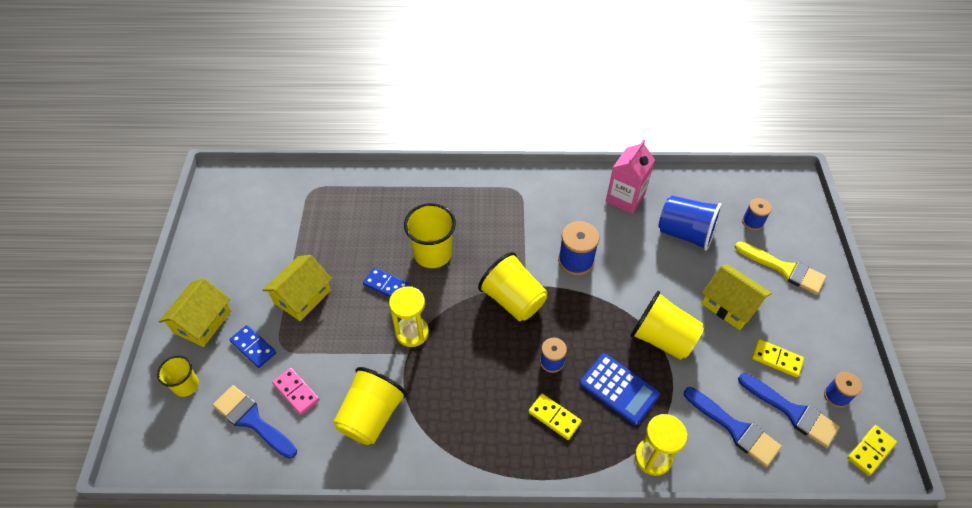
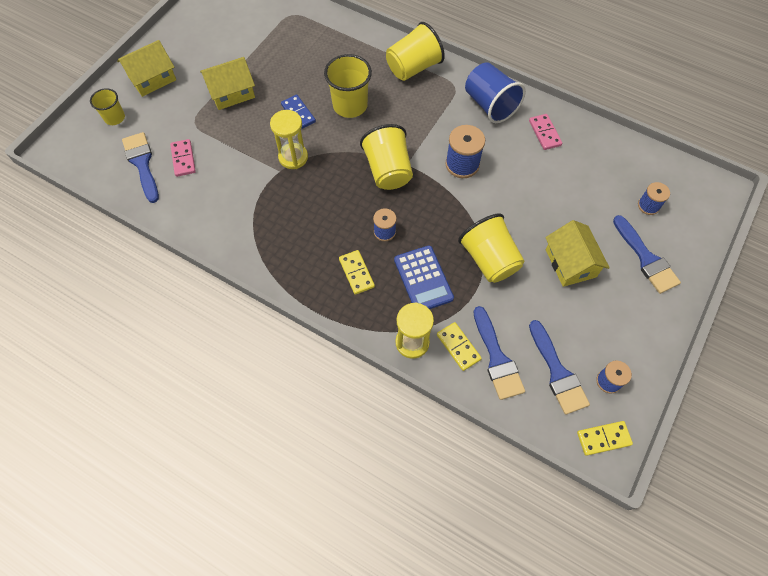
camera: 30 degrees right, 10 degrees up
blue domino [229,325,276,368] -> none
yellow cup [333,367,407,445] -> yellow cup moved to [386,22,445,81]
pink carton [606,139,655,214] -> pink domino [529,114,562,150]
blue cup [659,196,722,251] -> blue cup moved to [465,62,526,123]
yellow brush [735,241,826,295] -> blue brush [613,215,681,294]
yellow domino [752,339,804,378] -> yellow domino moved to [437,322,482,371]

